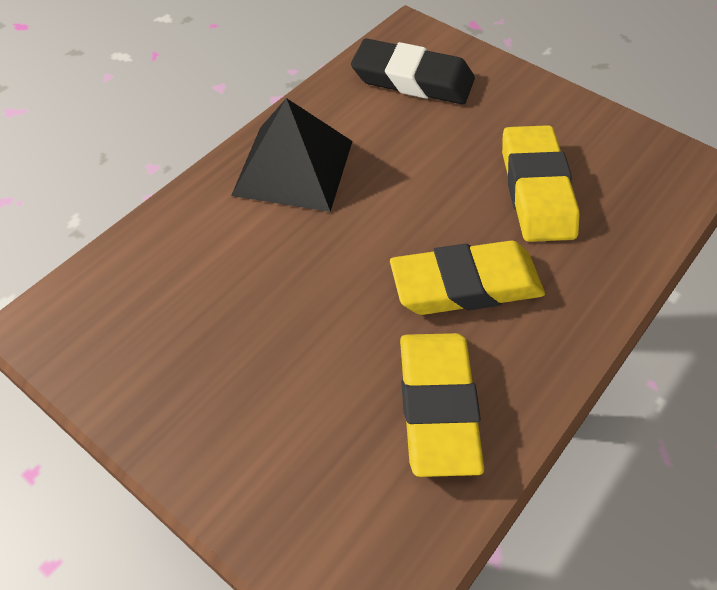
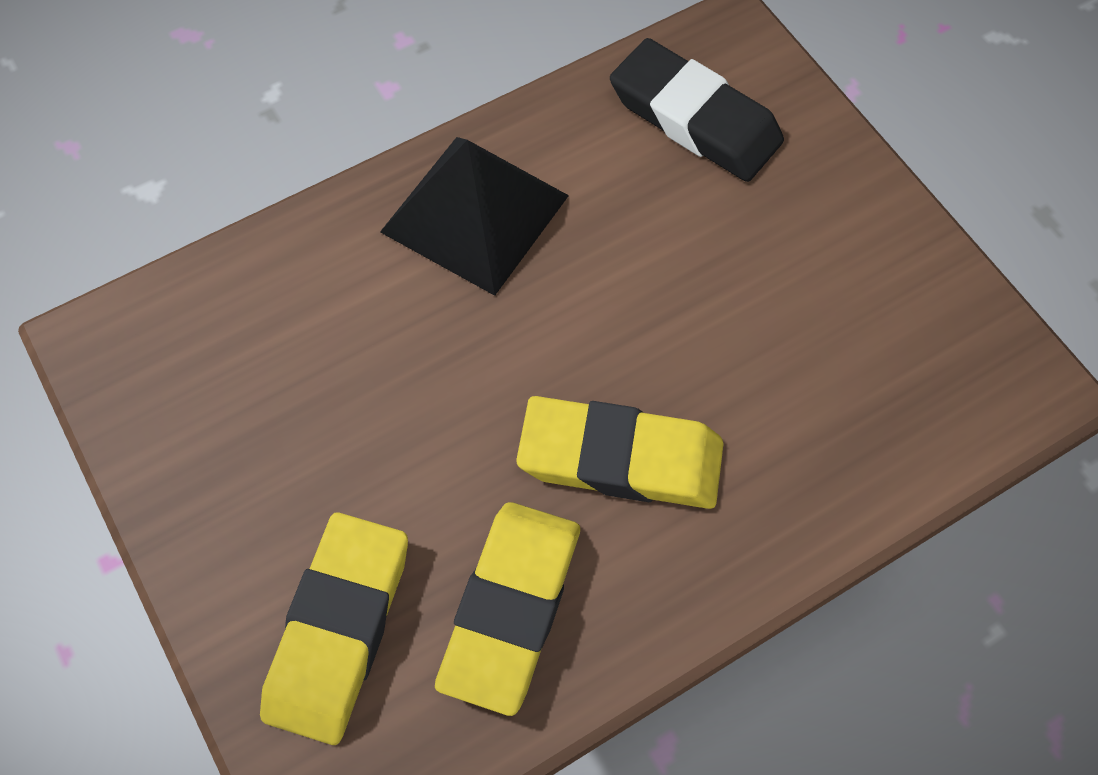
camera: 20 degrees right, 10 degrees up
yellow eraser [502,125,580,242] -> yellow eraser moved to [260,512,408,745]

